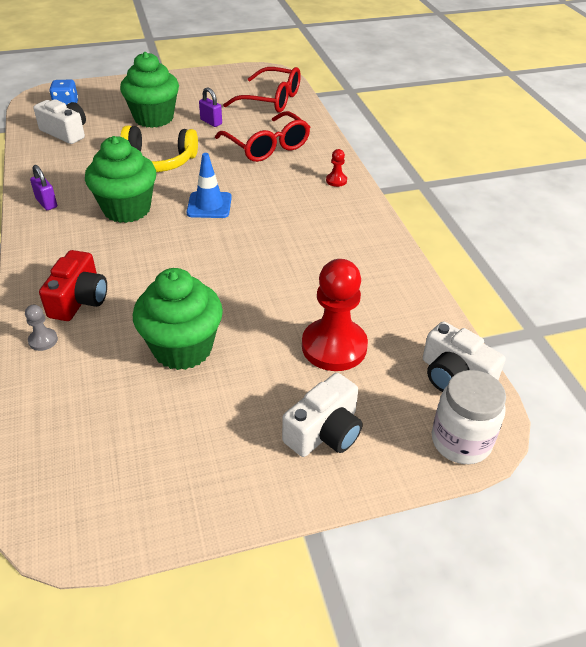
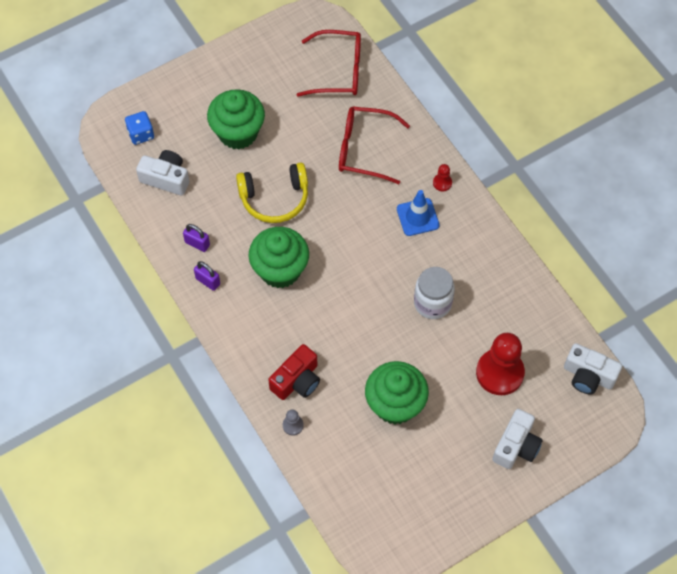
camera: 15 degrees left, 20 degrees up
red camera [39,250,107,321] -> red camera turned 45 degrees clockwise [268,344,320,400]
blue traffic cone [187,153,232,218] -> blue traffic cone moved to [397,190,439,236]
purple padlock [199,87,222,127] -> purple padlock moved to [183,224,210,252]
red glasses [215,111,310,162] -> red glasses turned 150 degrees clockwise [339,106,410,184]
white jar [432,370,506,464] -> white jar moved to [414,267,455,319]

